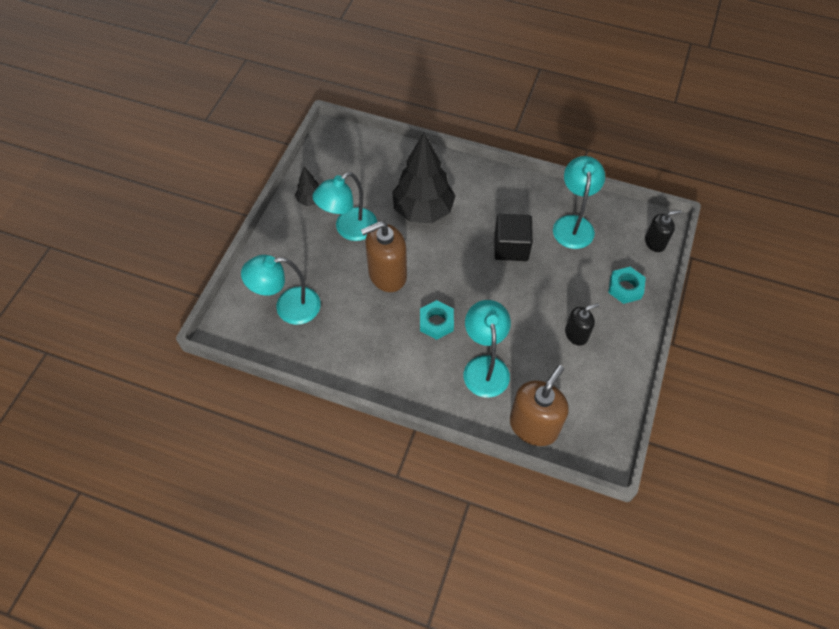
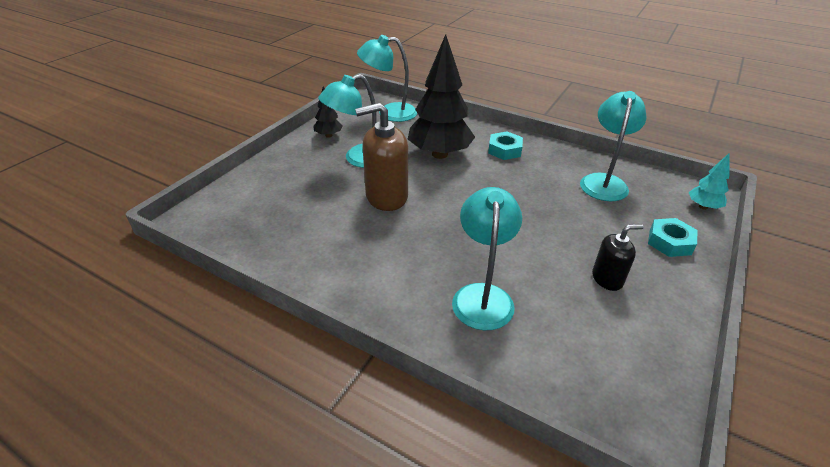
camera: 10 degrees right, 20 degrees down
turquoise lamp [241,255,321,325] -> turquoise lamp moved to [357,35,417,122]
turquoise nut [420,300,454,340] -> turquoise nut moved to [488,131,523,160]
black cube [494,214,533,261] -> none
brown soap dispenser [510,365,569,446] -> none
black soap dispenser [645,210,681,252] -> turquoise tree [689,153,730,210]

